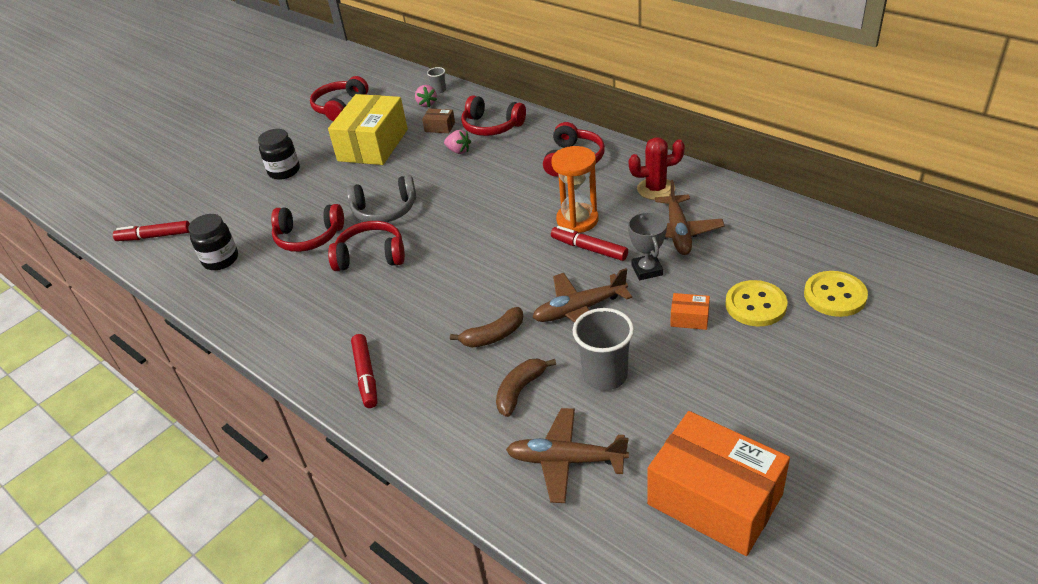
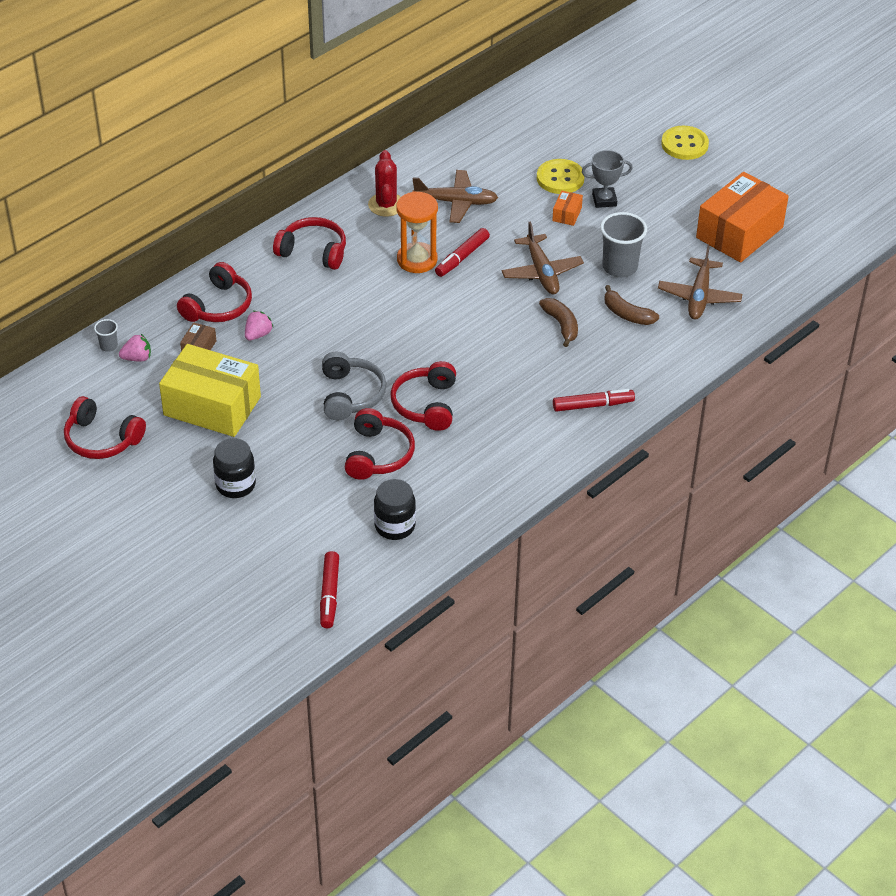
camera: 90 degrees left, 5 degrees up
grey trophy [628,212,667,280] -> grey trophy moved to [582,150,633,208]
yellow button [804,271,868,317] -> yellow button moved to [661,126,709,160]

